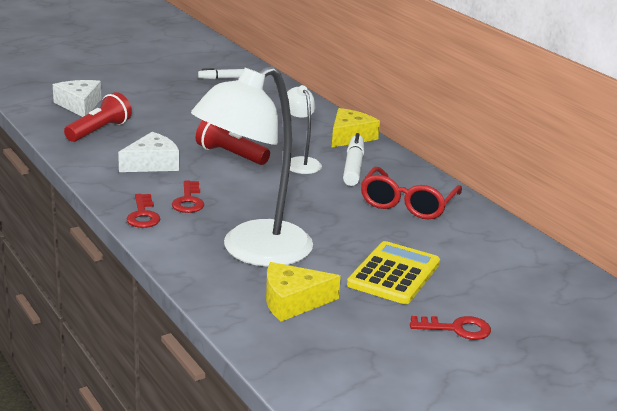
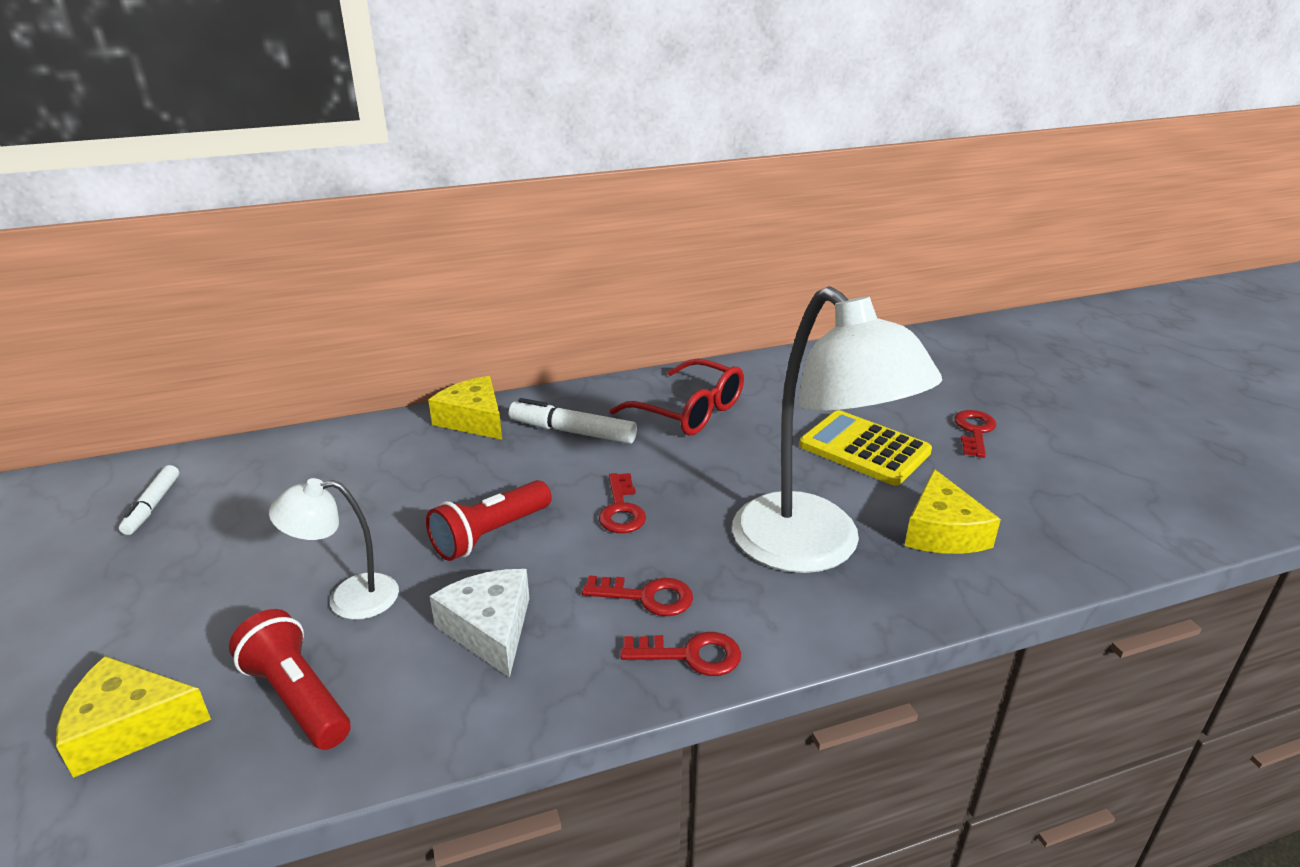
camera: 75 degrees left, 5 degrees up
white cheese [53,80,101,117] -> yellow cheese [56,656,211,778]
white lamp [287,85,322,174] -> white lamp moved to [269,478,399,620]
none -> red key [599,473,646,533]

